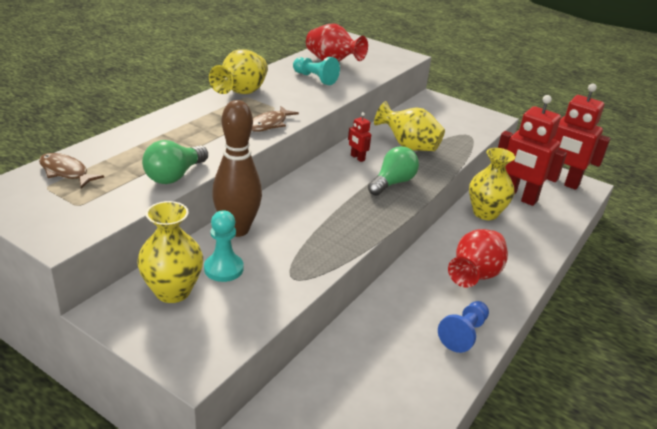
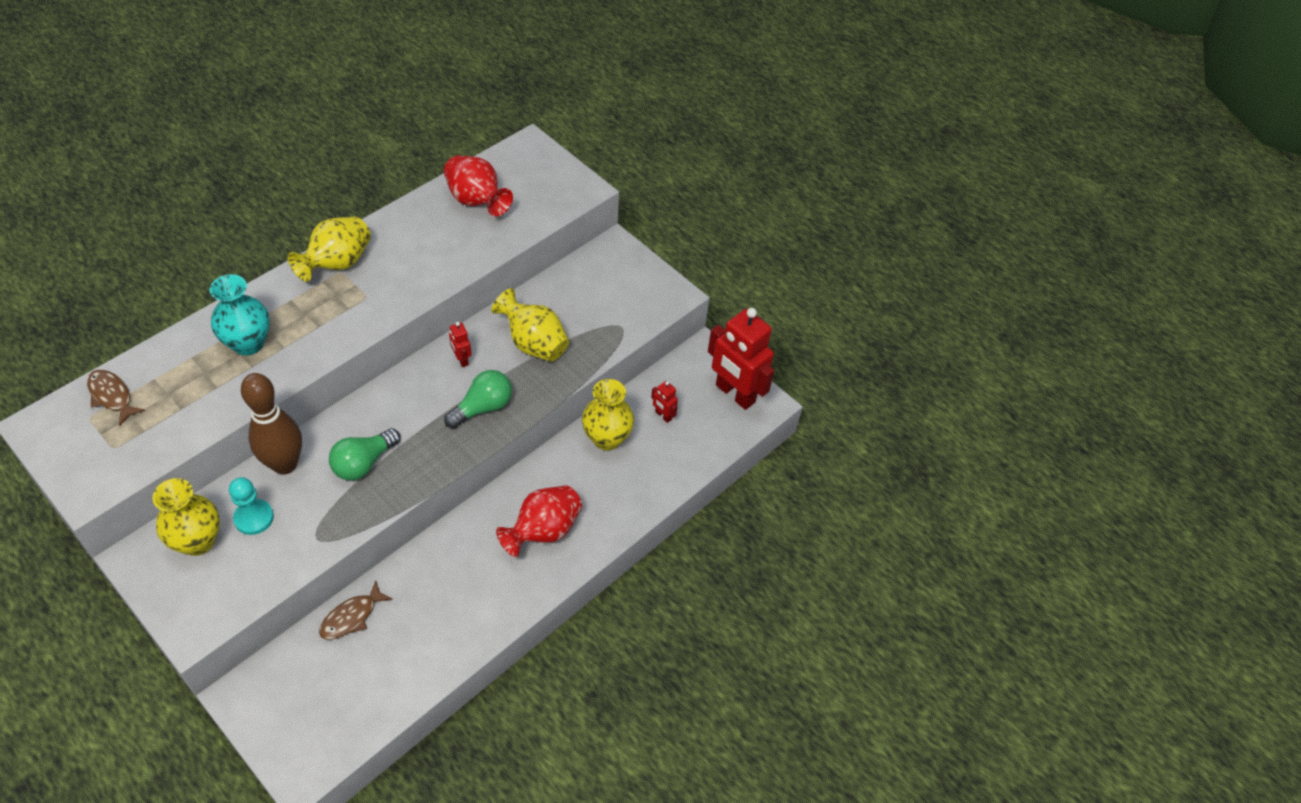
camera: 10 degrees right, 20 degrees up
green light bulb [142,140,208,184] -> green light bulb moved to [329,428,400,480]
brown fish [252,106,299,132] -> brown fish moved to [319,580,393,639]
turquoise pawn [293,57,340,85] -> none
blue pawn [438,301,489,353] -> none
red robot [498,95,567,206] -> red robot [651,381,678,423], size x0.43
none -> turquoise vase [209,274,270,356]

